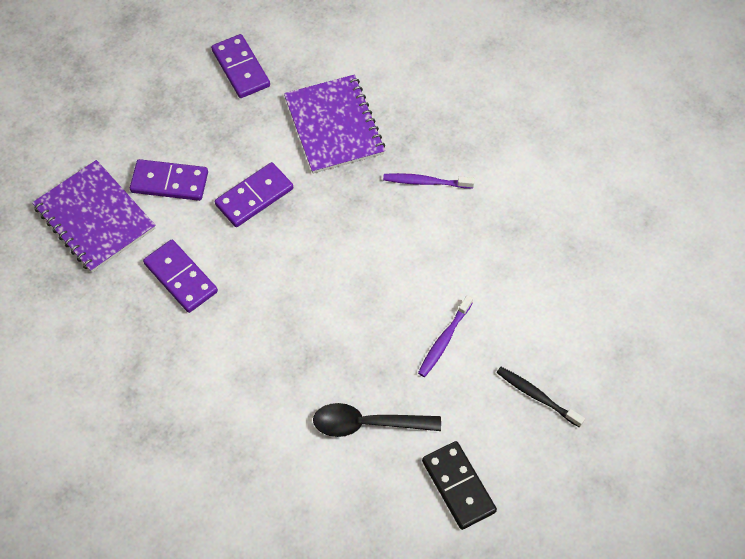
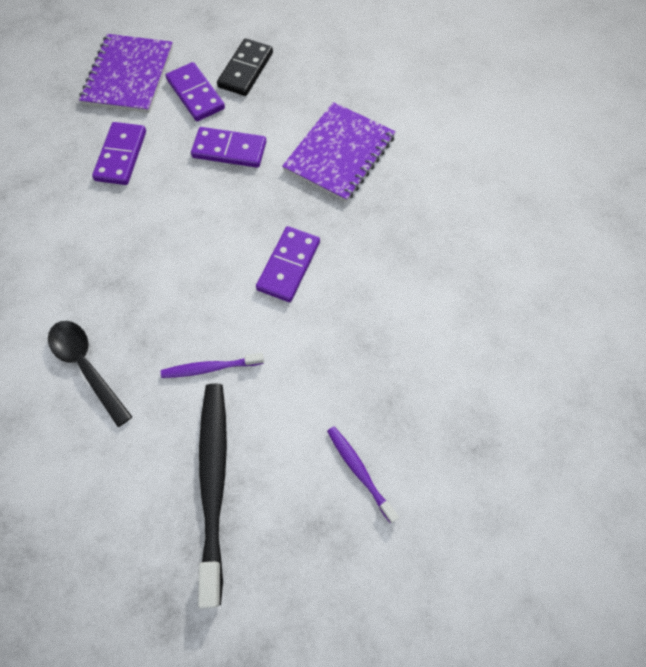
camera: 50 degrees right, 5 degrees up
purple domino [211,34,270,98] -> purple domino moved to [256,226,320,302]
purple toothbrush [383,173,475,189] -> purple toothbrush moved to [327,426,399,523]
black domino [422,441,497,530] -> black domino moved to [217,38,273,96]
black toothbrush [497,367,585,428] -> black toothbrush [198,384,227,608], size x1.93

